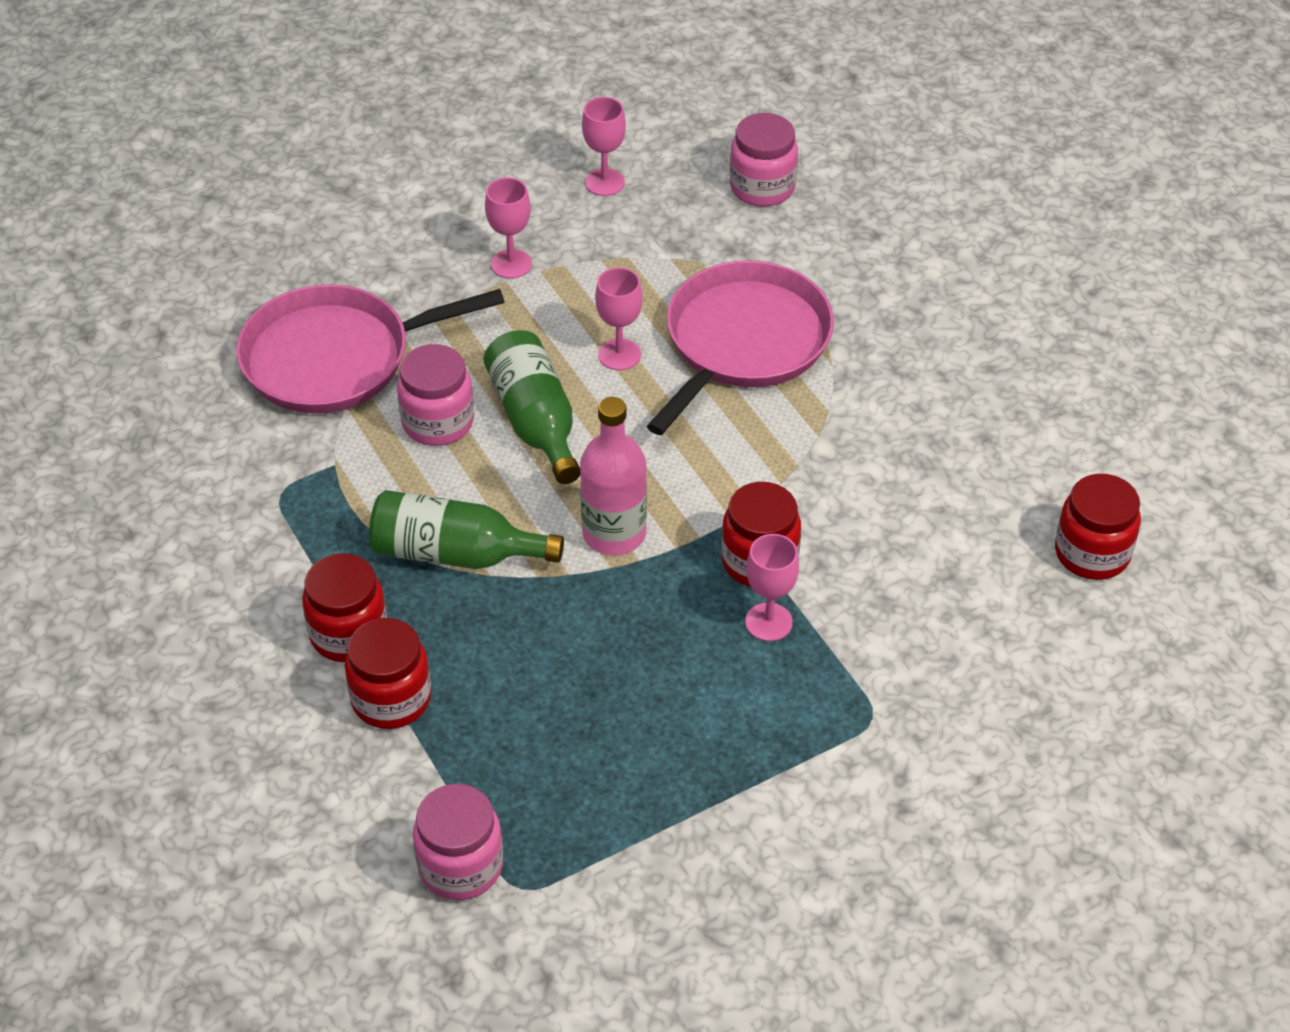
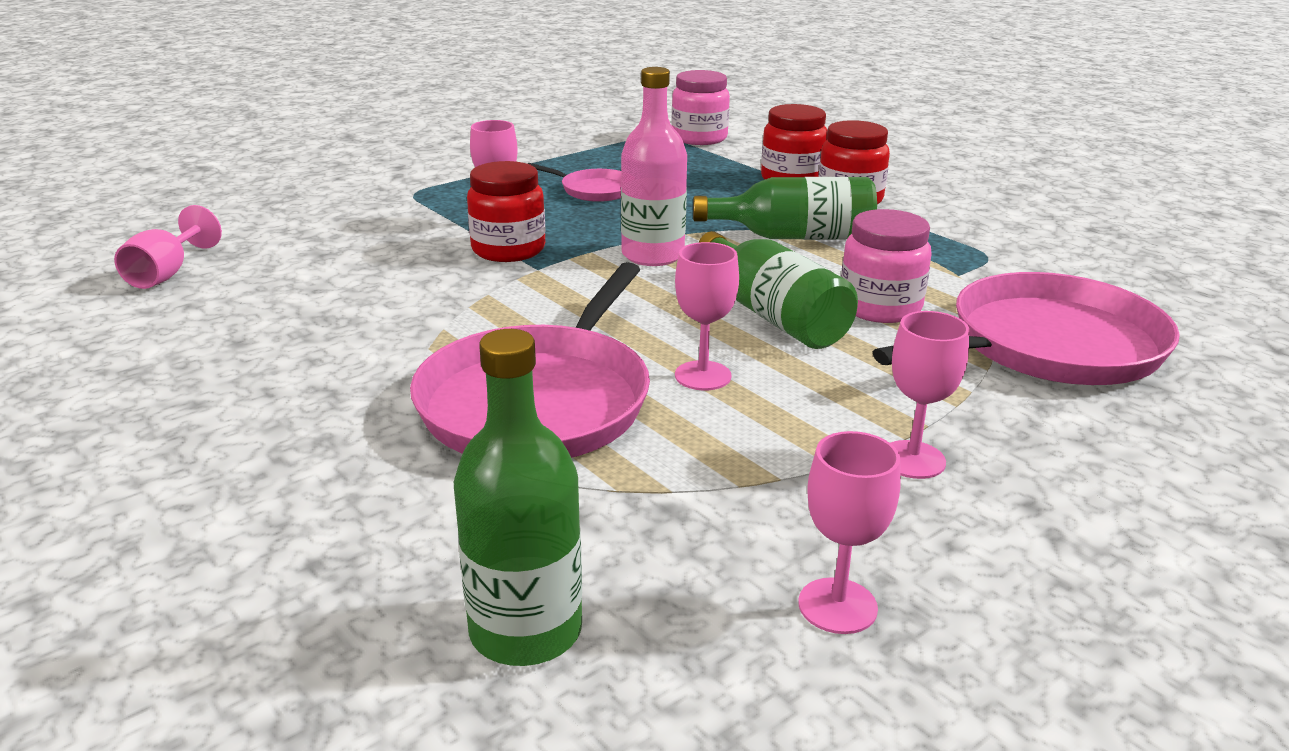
camera: 170 degrees right, 20 degrees down
pink jar [730,113,798,207] -> green bottle [454,329,582,666]
red jar [1055,474,1141,580] -> pink goblet [114,205,222,289]
none -> pink pan [527,163,621,202]

